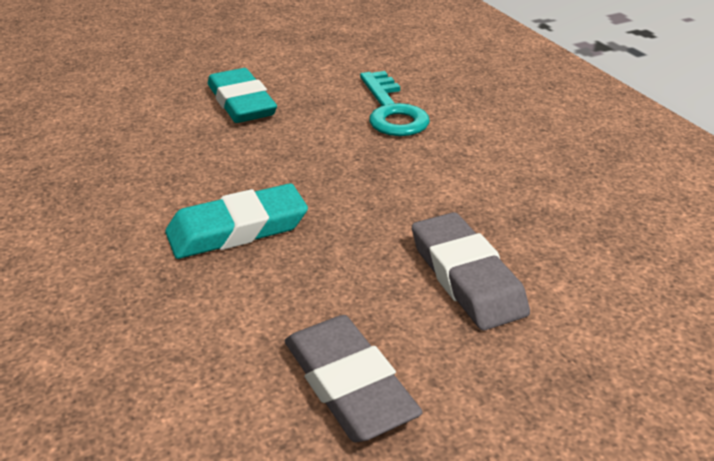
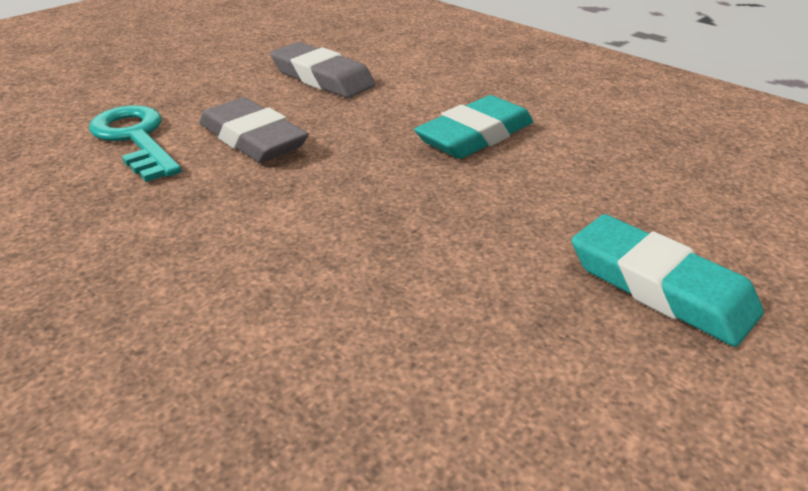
camera: 160 degrees right, 0 degrees up
turquoise key [360,71,430,136] -> turquoise key moved to [89,105,182,182]

